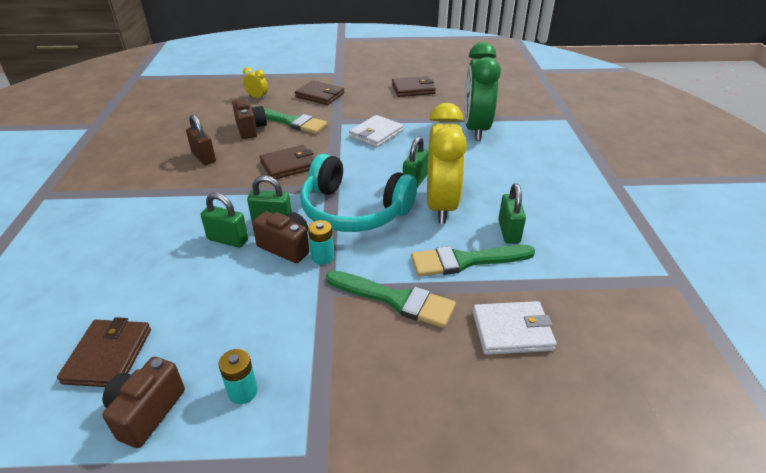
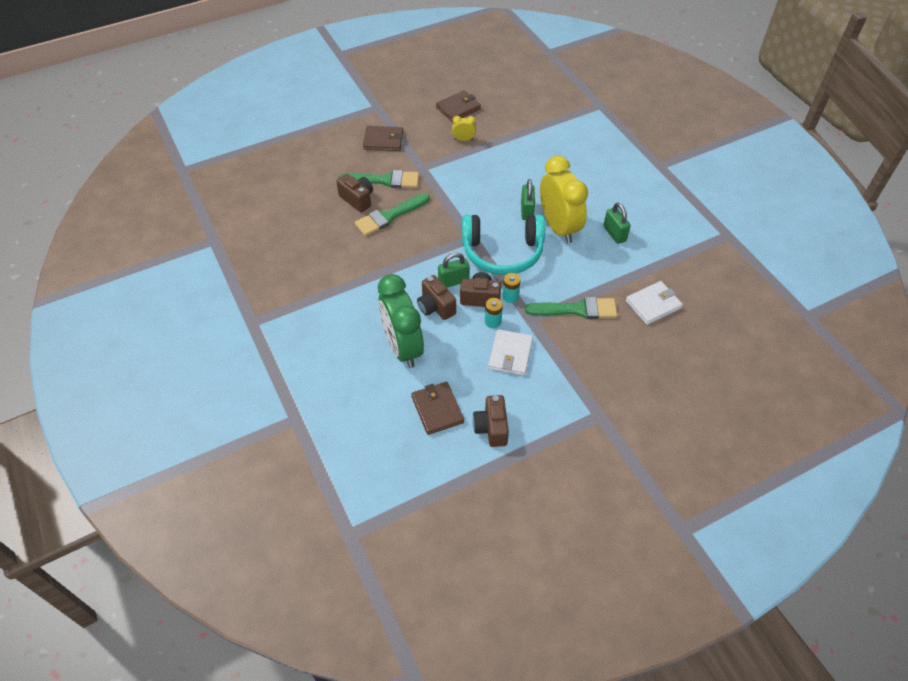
camera: 25 degrees left, 15 degrees up
brown padlock [186,115,216,165] -> none
green padlock [201,193,248,248] -> brown camera [417,275,456,320]
turquoise battery [219,349,258,404] -> turquoise battery moved to [485,298,503,328]
yellow clock [243,67,268,100] -> yellow clock moved to [452,116,476,141]
brown wallet [259,145,315,179] -> none
white wallet [349,115,403,147] -> white wallet moved to [488,329,533,376]
green brush [411,245,535,277] -> green brush moved to [355,193,430,236]
green clock [464,42,501,141] -> green clock moved to [378,274,424,368]

